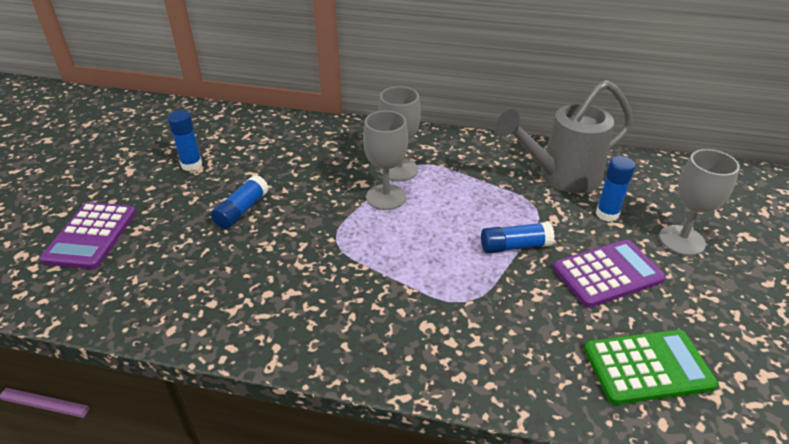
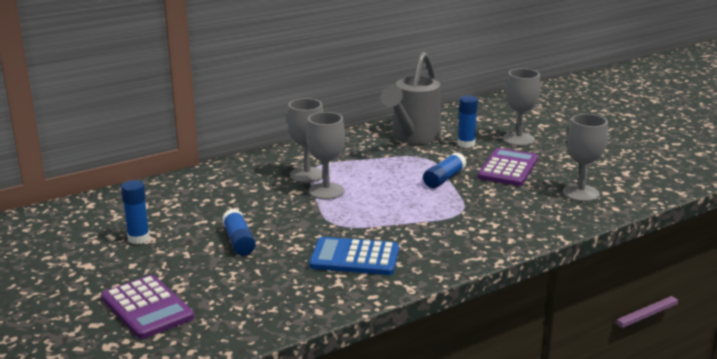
camera: 45 degrees left, 15 degrees down
green calculator [584,329,718,405] -> grey goblet [563,114,608,202]
none -> blue calculator [309,237,399,275]

